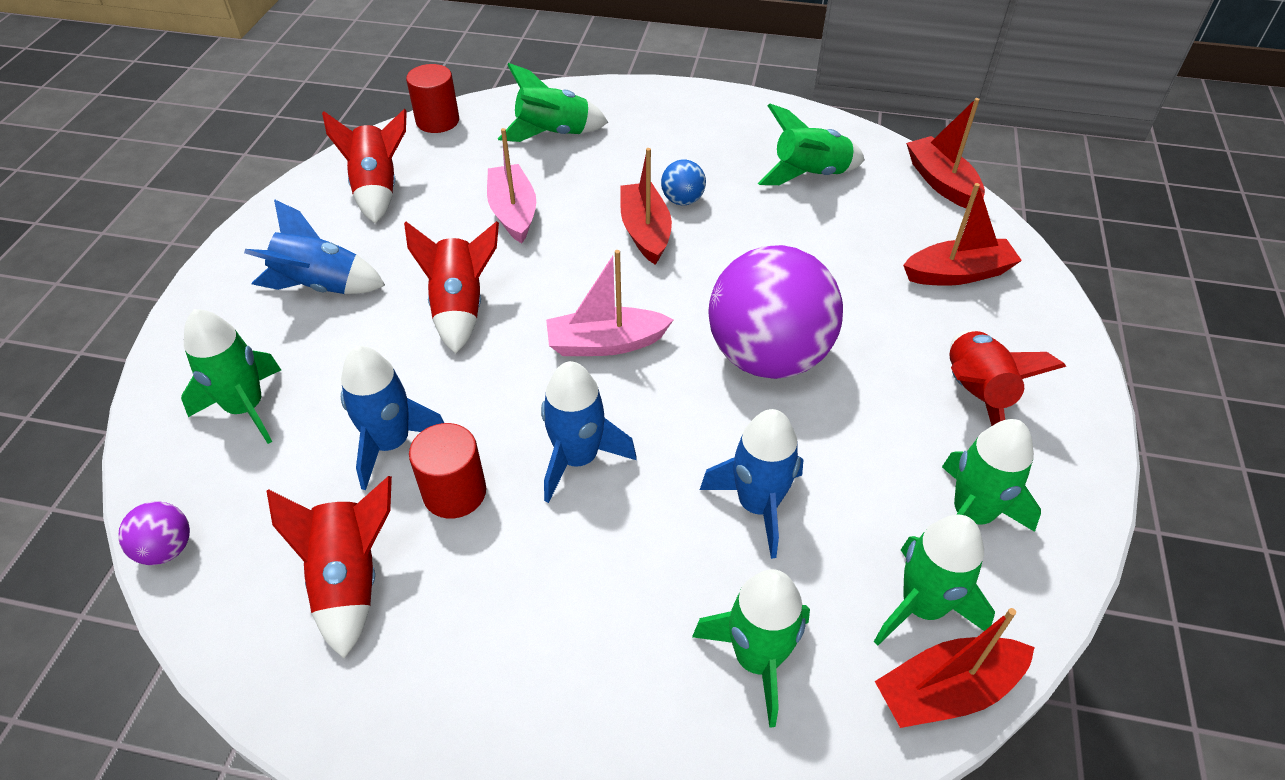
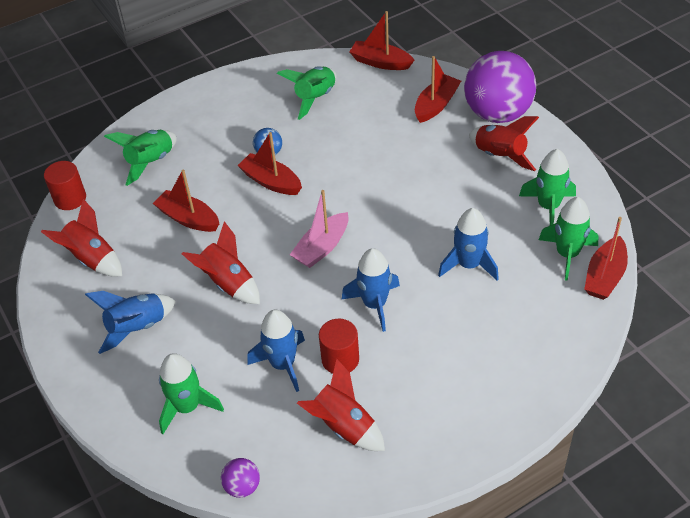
camera: 40 degrees left, 0 degrees up
pink boat [487,128,536,243] -> red boat [153,169,219,232]
green rocket [692,569,810,728] -> none
purple ball [709,245,843,379] -> purple ball moved to [464,51,536,123]

